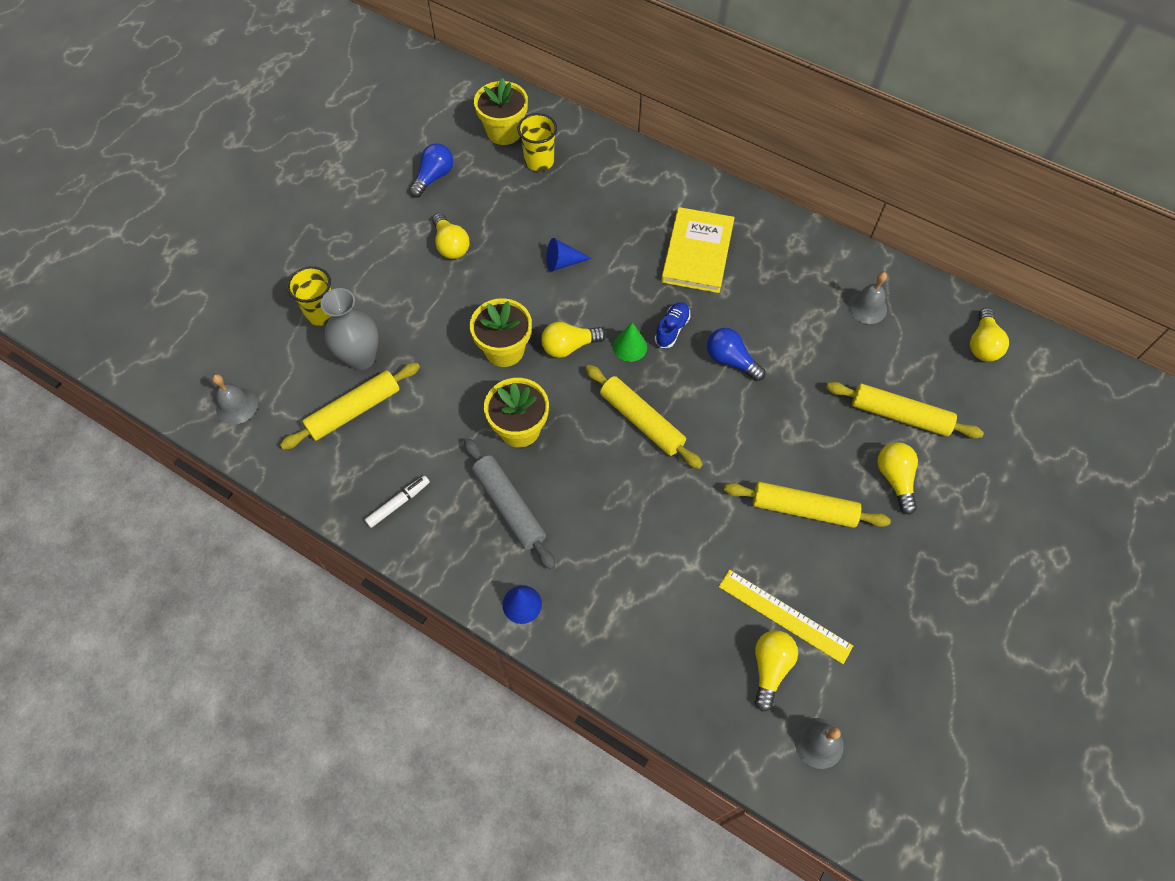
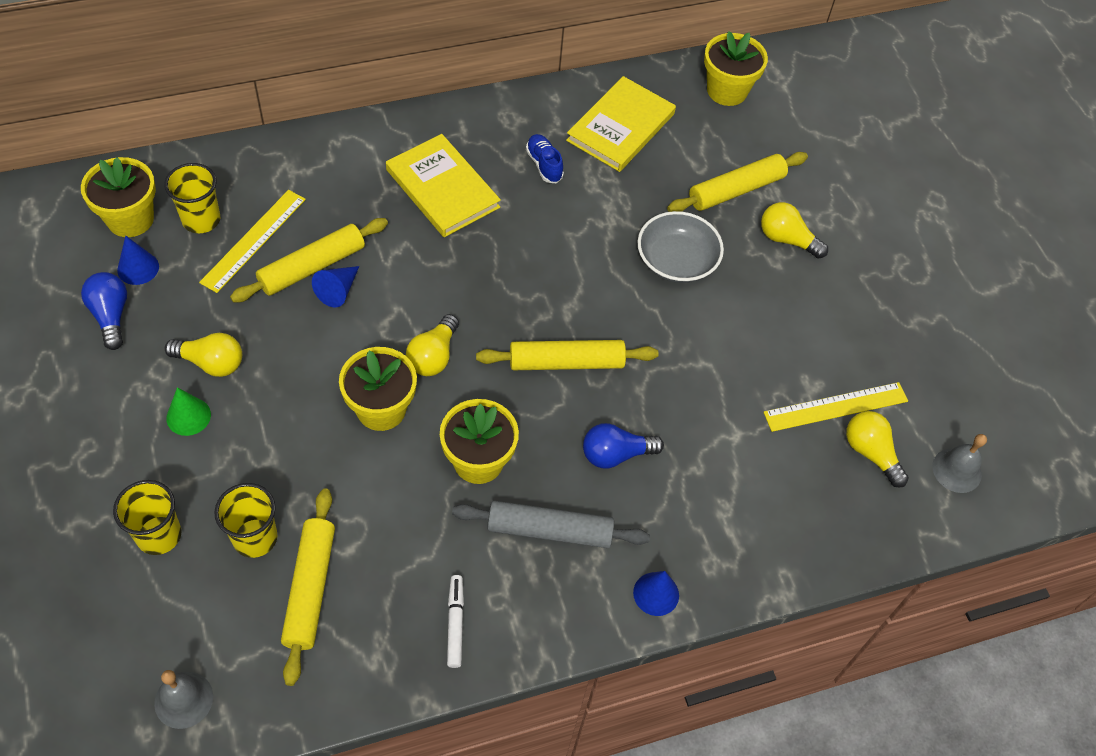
camera: 55 degrees left, 5 degrees down
grey vase [321,288,379,370] -> yellow cup [214,483,277,558]
green cone [613,322,647,362] -> green cone moved to [166,387,211,436]
blue shoe [655,302,690,348] -> blue shoe moved to [526,134,564,183]
blue light bulb [707,328,765,381] -> blue light bulb moved to [583,423,664,469]
yellow rolling pin [724,482,891,528] -> yellow rolling pin moved to [230,218,388,302]
grey bell [848,272,887,324] -> yellow book [566,76,676,172]
yellow light bulb [970,308,1009,362] -> yellow flower pot [704,31,768,106]
none -> blue cone [117,236,159,285]
none -> yellow ruler [199,190,306,293]
none -> grey bowl [638,211,724,283]

